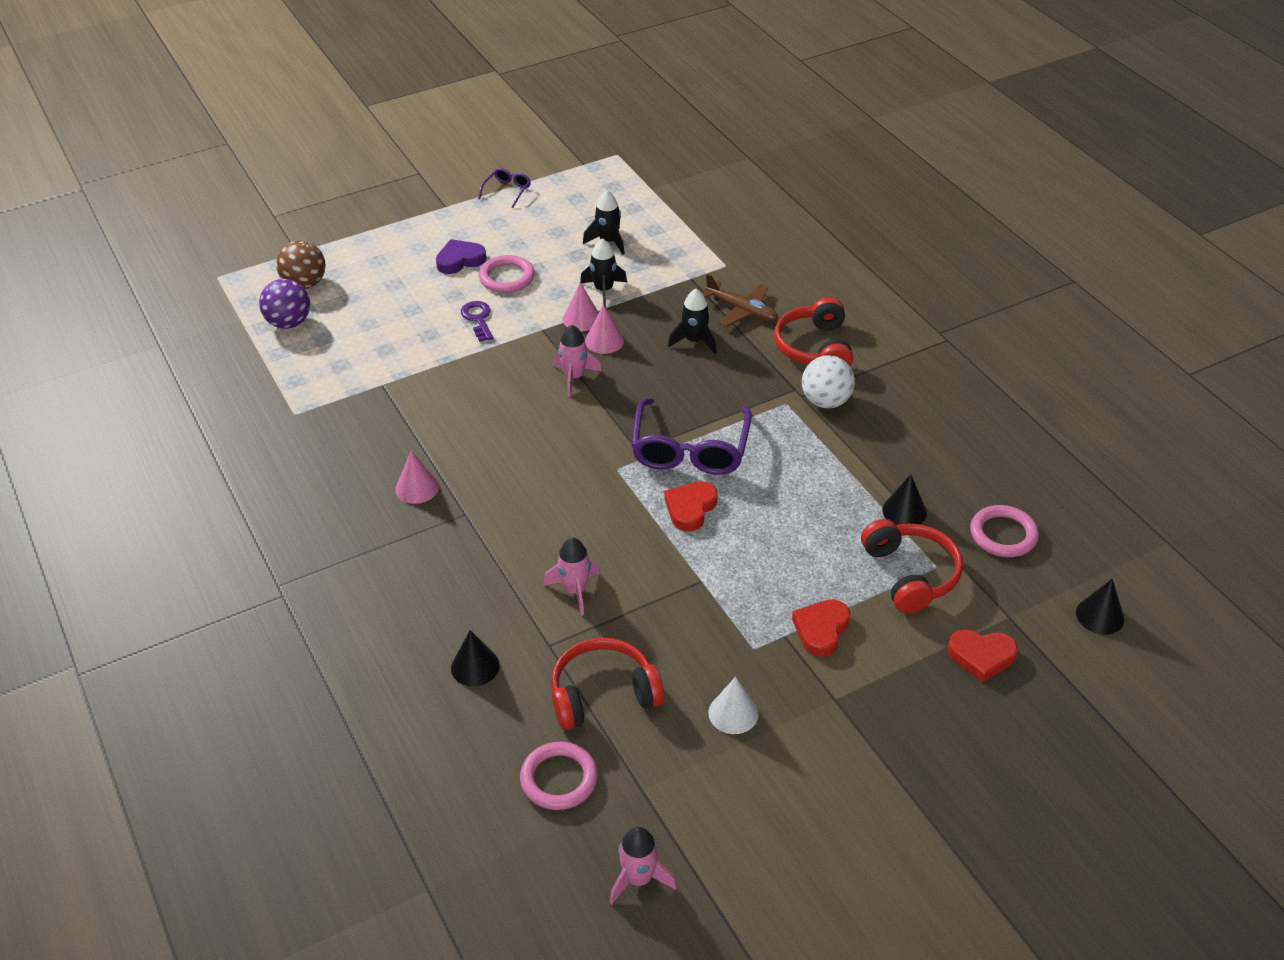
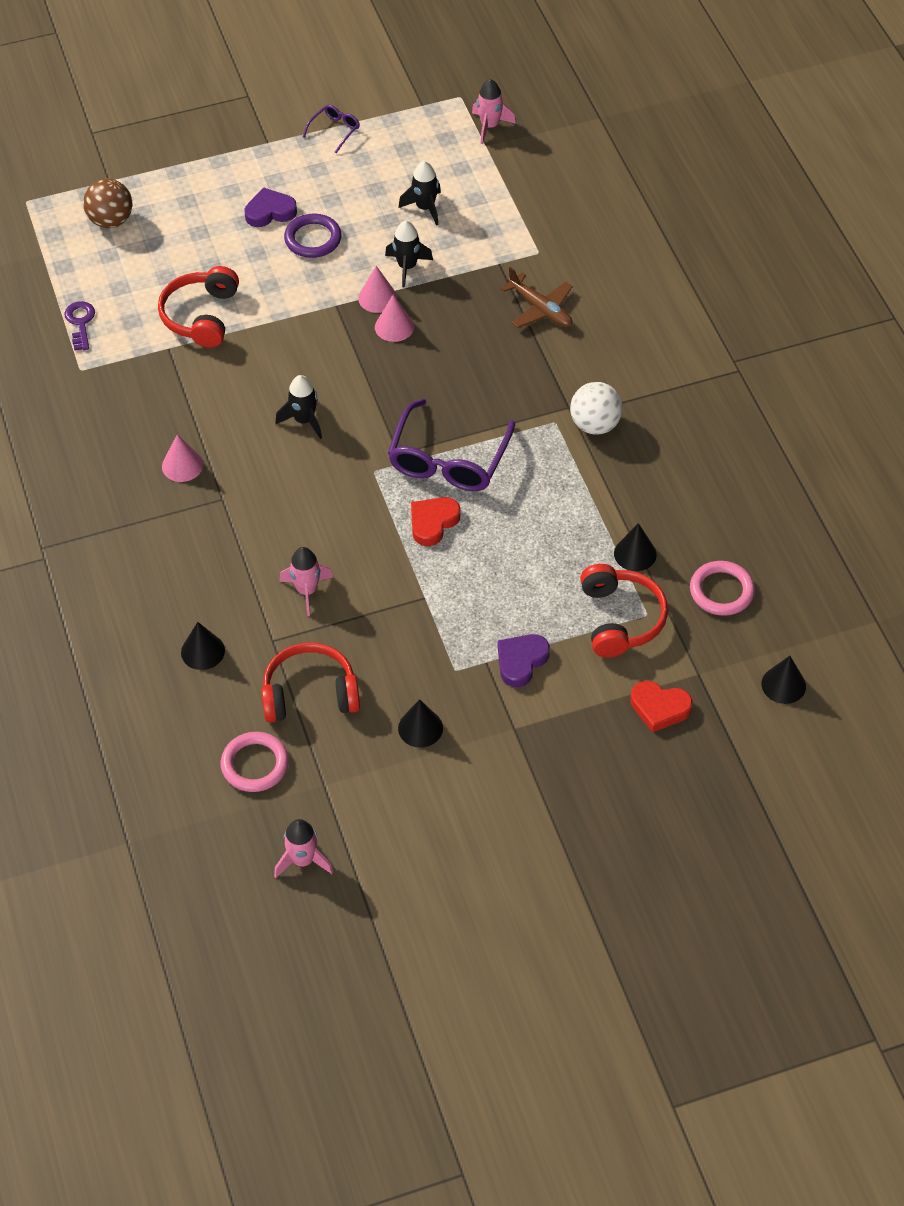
camera: 10 degrees right, 10 degrees up
purple ball [259,279,310,329] -> none
purple key [461,301,494,342] -> purple key moved to [64,301,95,351]
pink ring [479,255,535,293] -> purple ring [284,214,341,258]
pink rocket [552,325,602,397] -> pink rocket moved to [472,79,516,144]
black rocket [668,289,717,354] -> black rocket moved to [275,375,322,439]
white cone [708,677,759,734] -> black cone [398,699,443,748]
red headphones [774,297,853,366] -> red headphones moved to [158,266,239,348]
red heart [792,599,850,657] -> purple heart [498,634,550,687]

